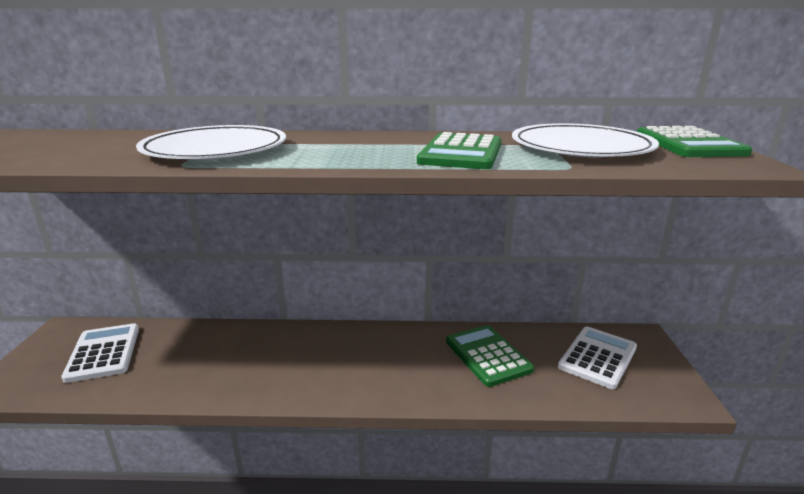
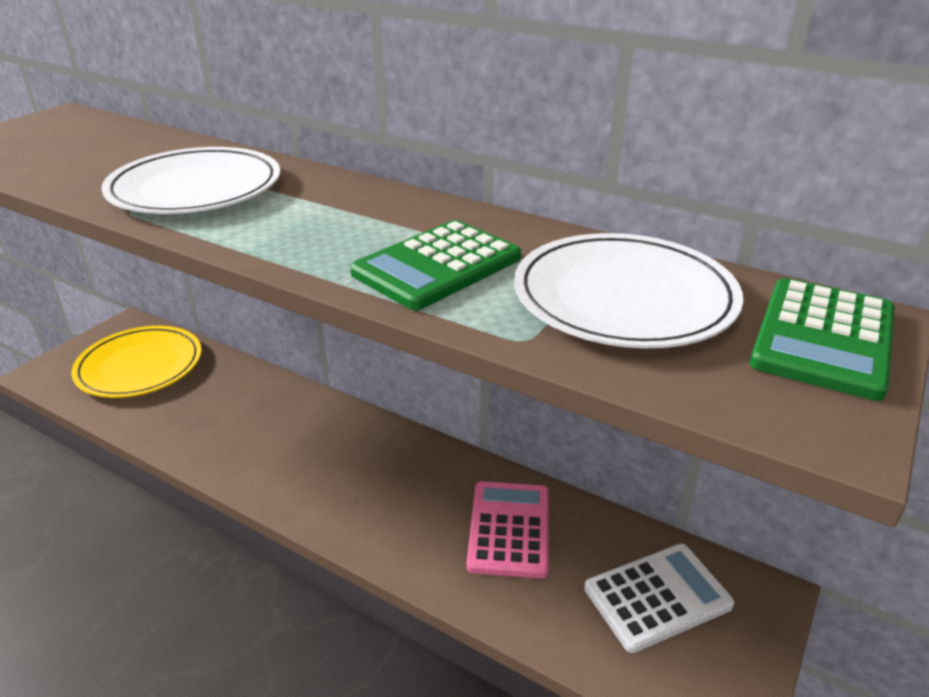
camera: 30 degrees right, 10 degrees up
white calculator [61,323,139,383] -> yellow plate [71,326,202,398]
green calculator [446,325,534,387] -> pink calculator [467,481,549,578]

